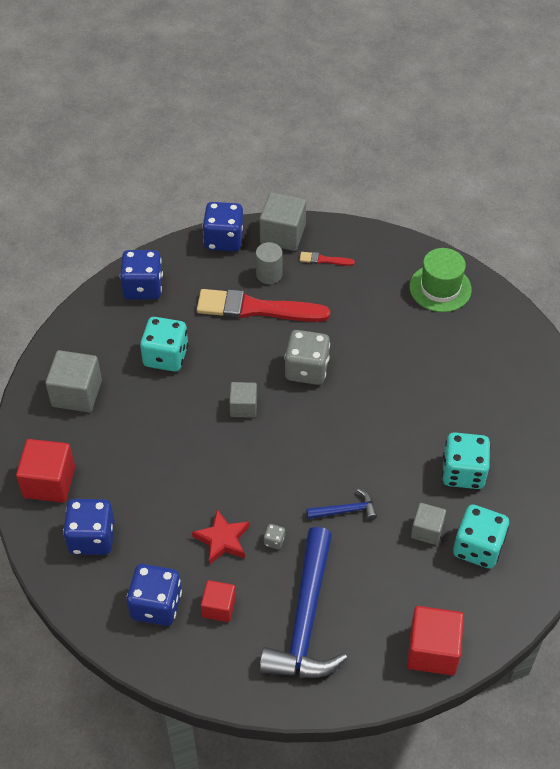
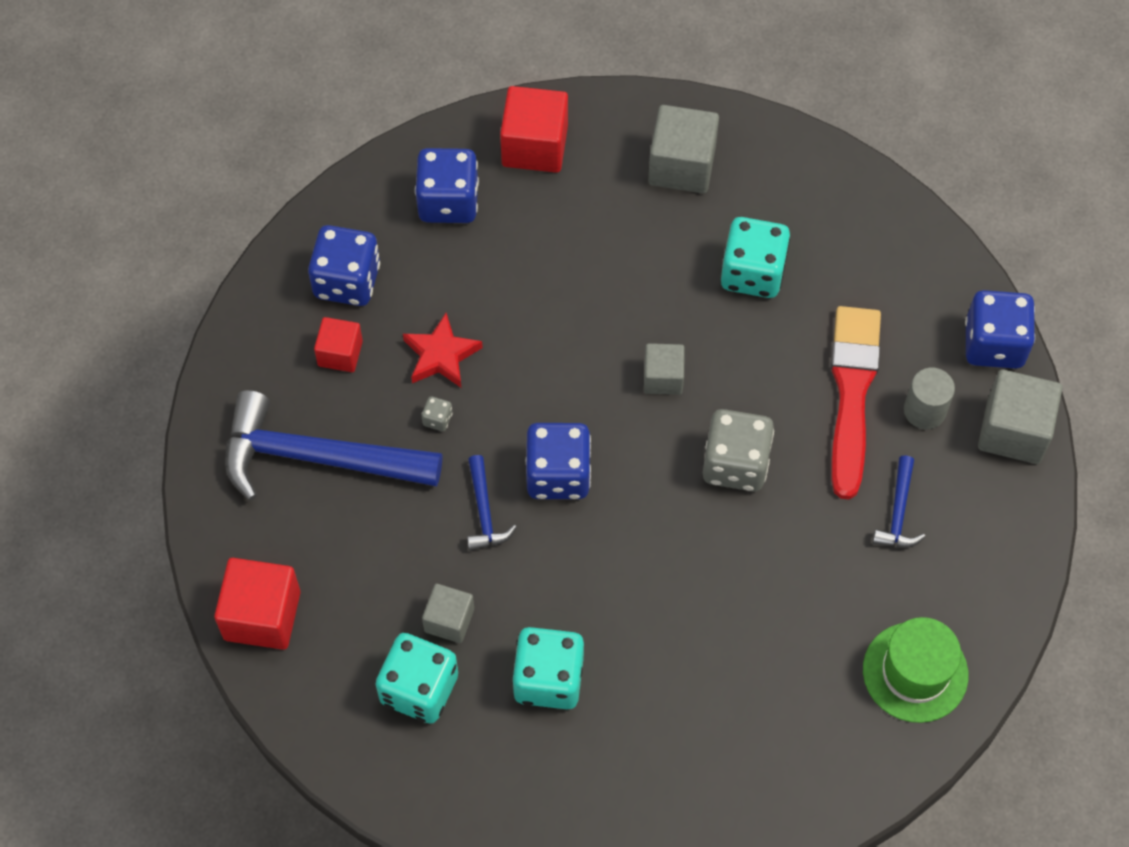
camera: 90 degrees right, 10 degrees up
blue dice [120,250,163,299] -> blue dice moved to [526,423,591,499]
red brush [299,252,355,266] -> none
none -> blue hammer [872,455,925,548]

